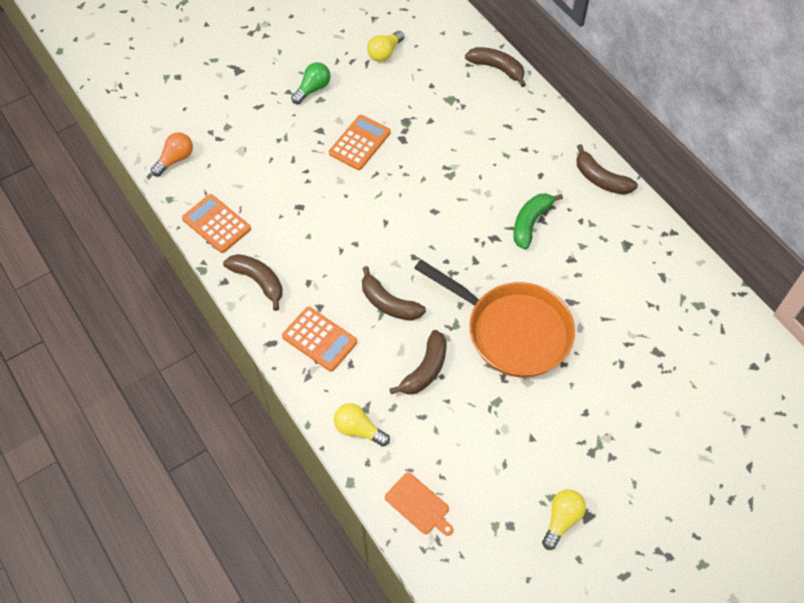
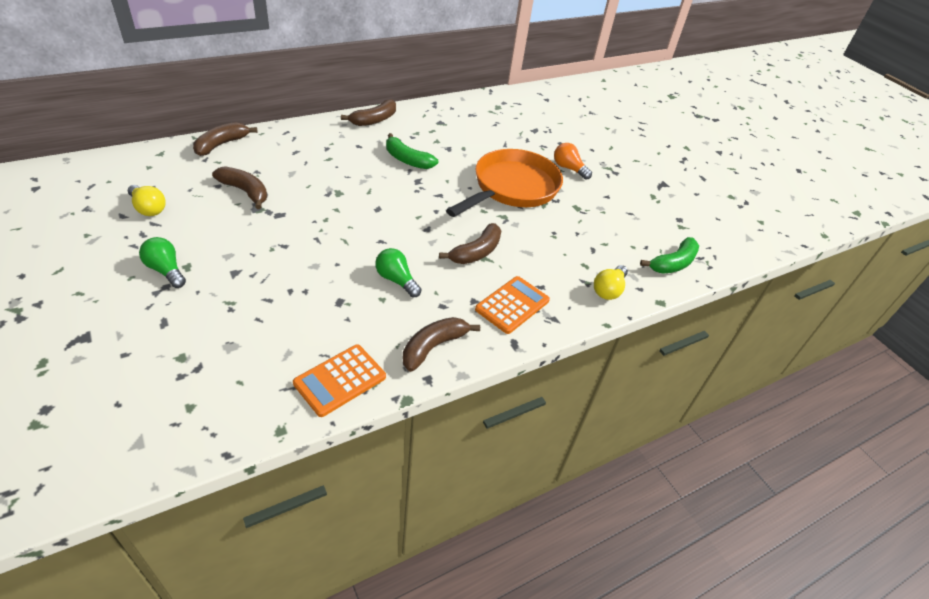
camera: 90 degrees left, 15 degrees down
orange light bulb [151,132,193,177] -> orange light bulb moved to [554,143,592,180]
orange calculator [329,115,391,170] -> none
orange cutting board [385,472,453,536] -> green banana [640,237,699,274]
brown banana [389,330,446,395] -> brown banana moved to [212,166,267,209]
yellow light bulb [542,489,586,550] -> none
none -> green light bulb [375,248,422,297]

